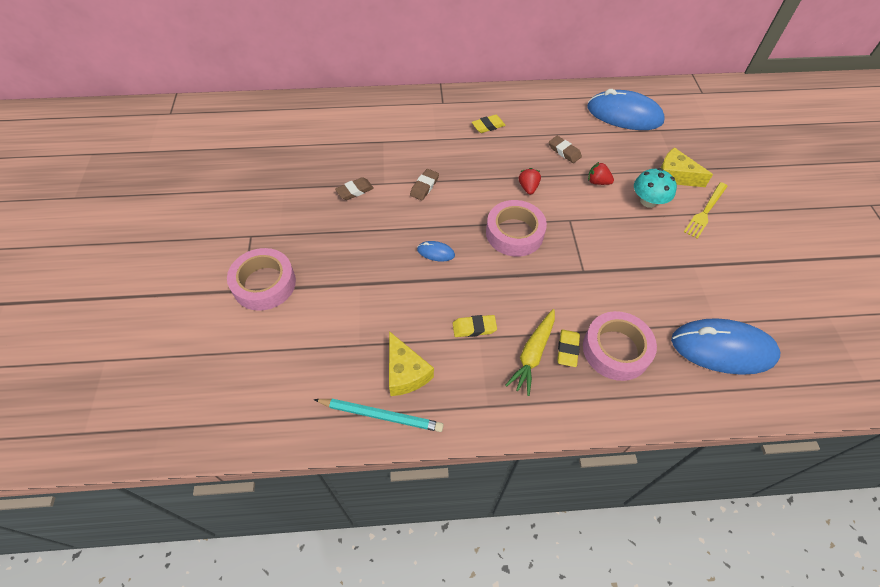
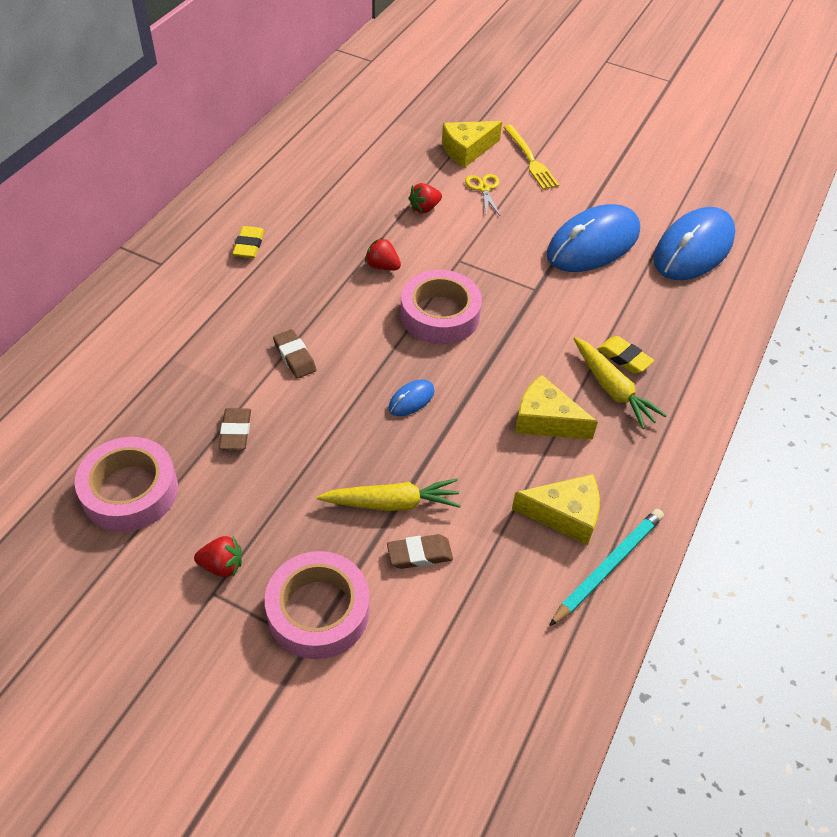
camera: 60 degrees left, 5 degrees down
yellow eraser [453,315,497,337] -> yellow cheese [515,375,598,440]
brown eraser [549,136,582,163] -> brown eraser moved to [387,534,453,569]
pink tape [583,311,657,381] -> pink tape moved to [75,437,178,532]
blue mouse [587,89,665,130] -> blue mouse moved to [546,204,640,272]
turquoise mushroom [634,168,677,208] -> yellow scissors [465,174,500,216]
none -> red strawberry [194,536,242,577]
none -> yellow carrot [317,478,461,511]

